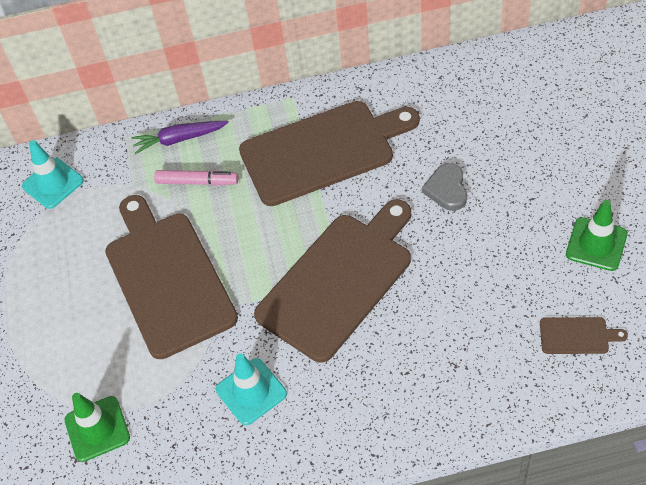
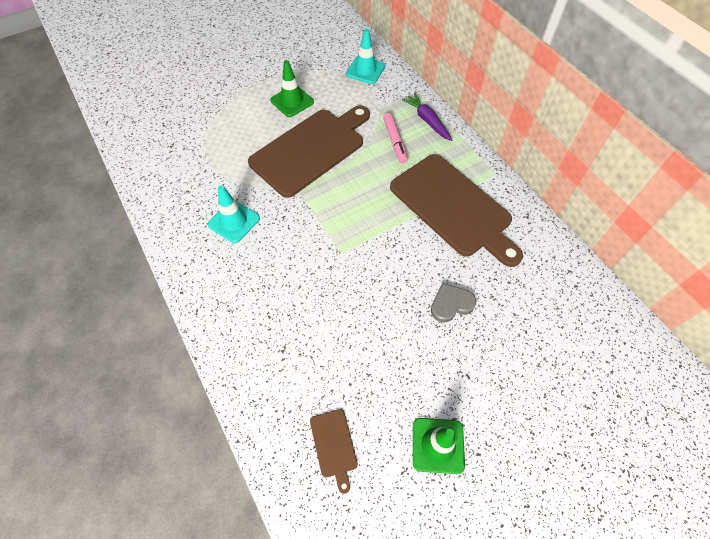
camera: 65 degrees right, 5 degrees up
green traffic cone [65,393,130,462] -> green traffic cone moved to [270,60,314,117]
brown cutting board [254,200,411,363] -> none

